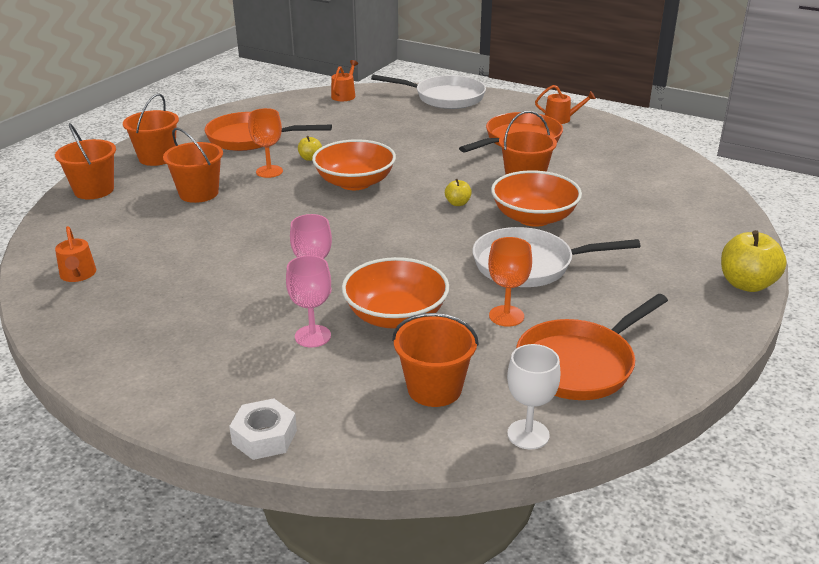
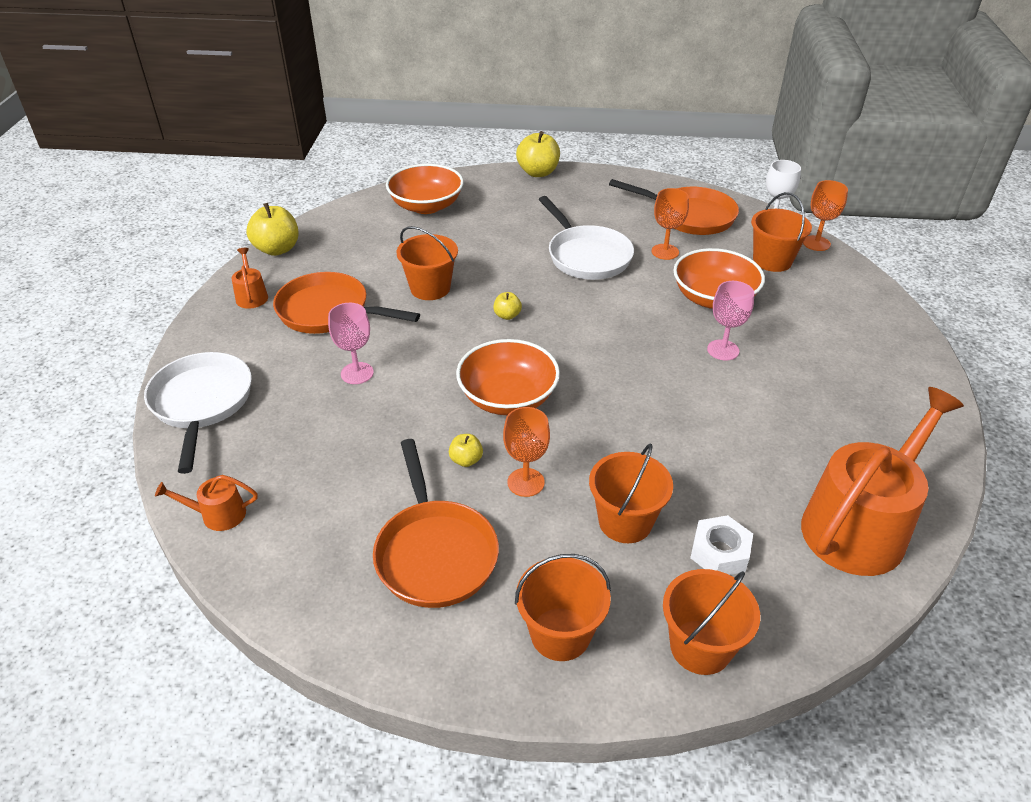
camera: 115 degrees left, 10 degrees up
orange watering can [55,226,96,282] -> orange watering can [801,387,964,576], size x2.36
white nut [229,399,297,460] -> white nut moved to [690,515,753,575]
pink goblet [286,255,331,348] -> pink goblet moved to [328,303,374,384]
orange bowl [491,170,582,227] -> orange bowl moved to [386,164,464,214]
none -> yellow apple [246,203,299,256]
none -> orange goblet [803,180,848,251]

